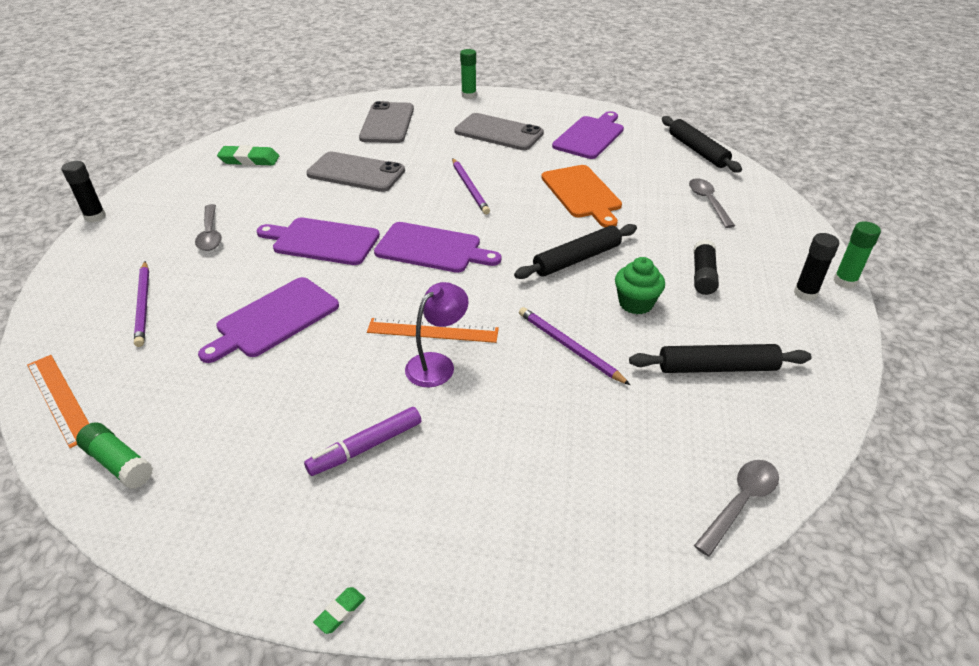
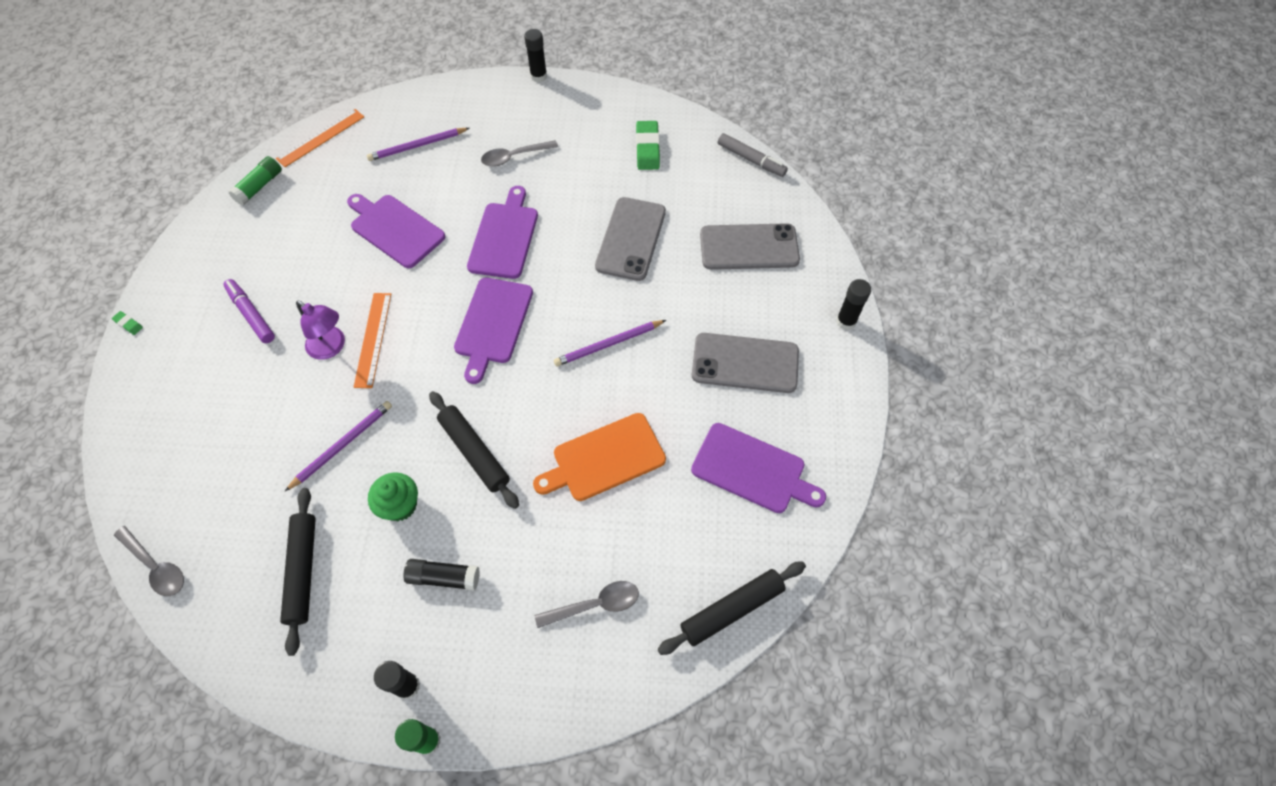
camera: 85 degrees right, 20 degrees up
grey phone [454,113,544,150] -> grey phone turned 75 degrees clockwise [692,333,799,393]
green glue stick [460,49,477,99] -> black glue stick [836,279,871,330]
none -> grey marker [718,133,788,177]

